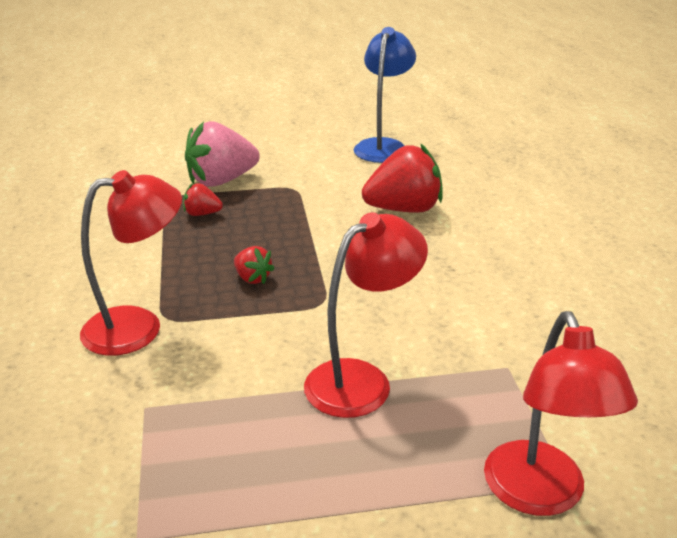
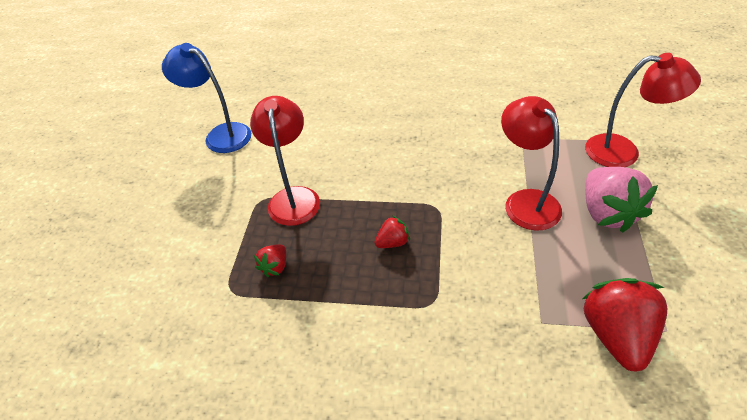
camera: 70 degrees left, 15 degrees up
red lamp [80,170,182,356] -> red lamp moved to [250,96,320,226]
pink strawberry [185,121,260,187] -> pink strawberry moved to [585,167,658,233]
red strawberry [362,143,443,213] -> red strawberry moved to [582,278,667,372]

